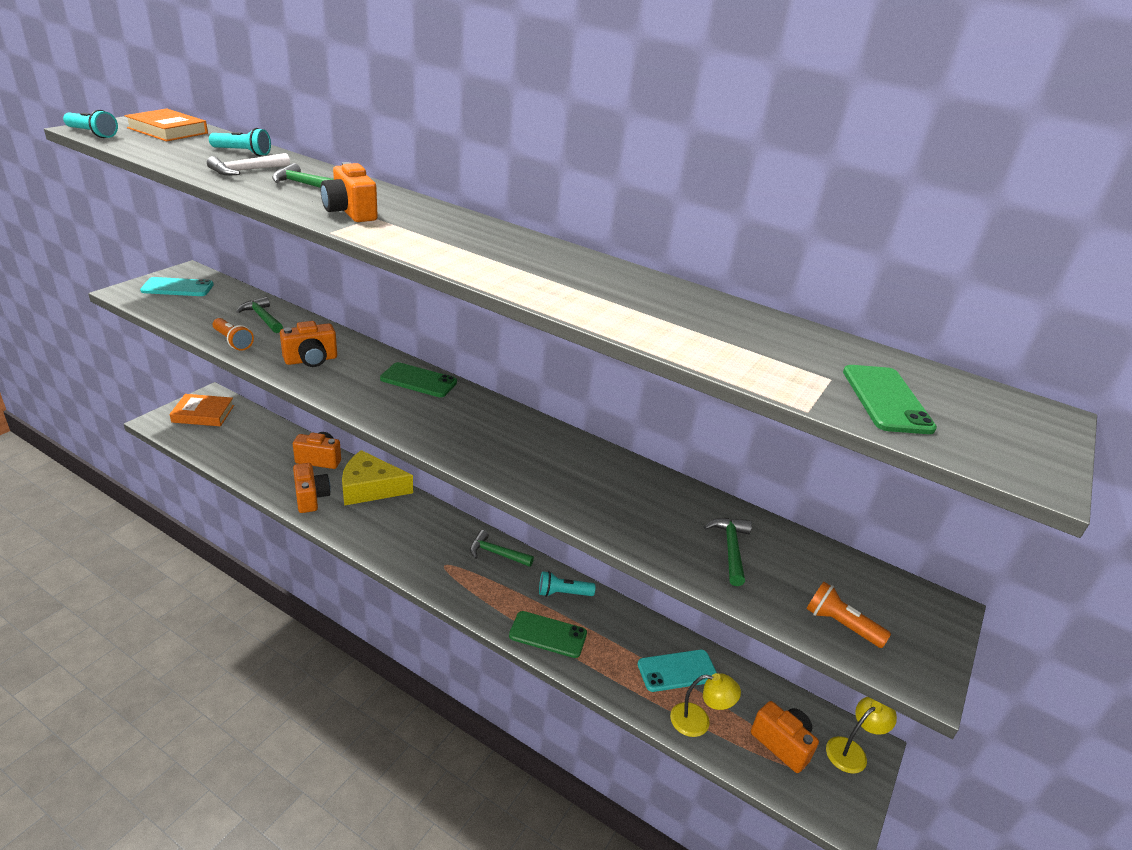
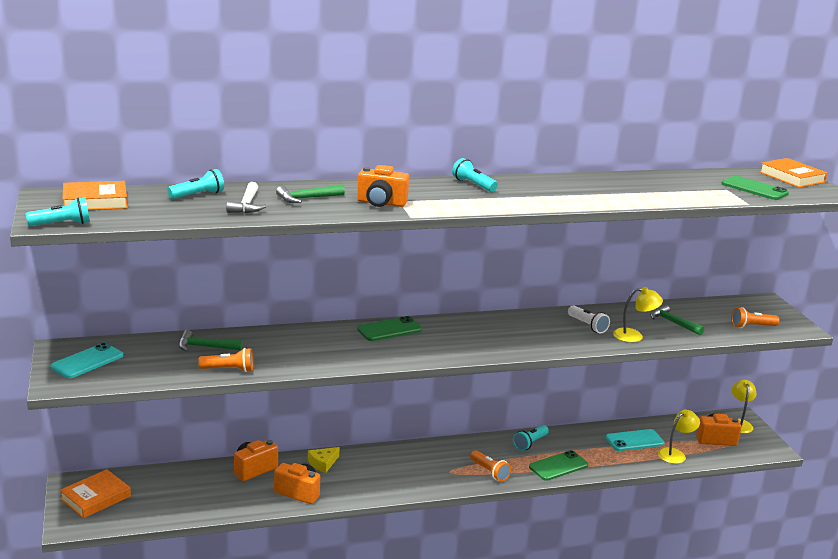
camera: 45 degrees left, 10 degrees down
orange camera [280,321,337,367] -> none
yellow cheese [342,450,413,506] -> yellow cheese [308,447,340,473], size x0.50
green hammer [470,530,534,567] -> none
turquoise phone [638,650,717,692] -> turquoise phone turned 45 degrees clockwise [605,429,665,451]
none -> turquoise flashlight [452,158,498,192]
none -> orange flashlight [470,450,511,482]
none -> white flashlight [568,305,610,334]
none -> yellow lamp [613,287,663,342]
none -> orange book [759,158,827,188]

